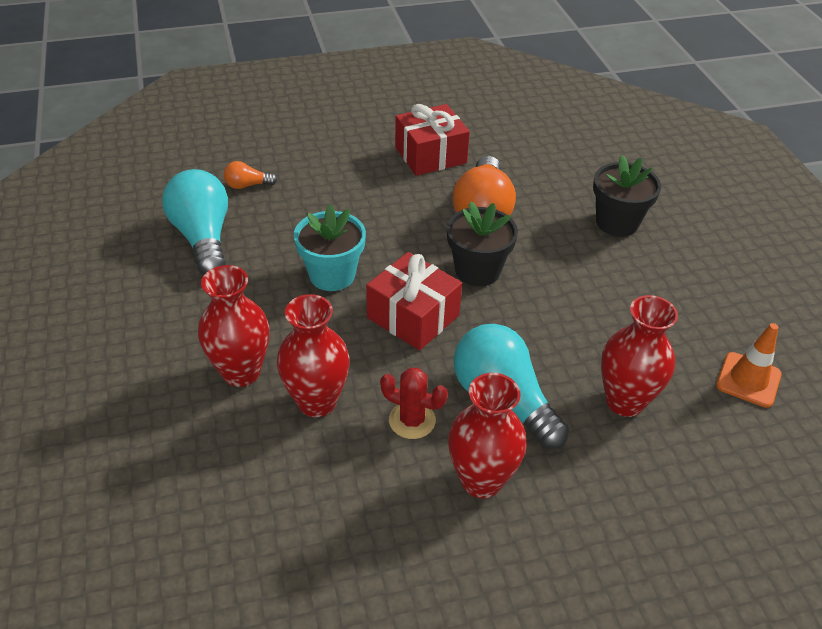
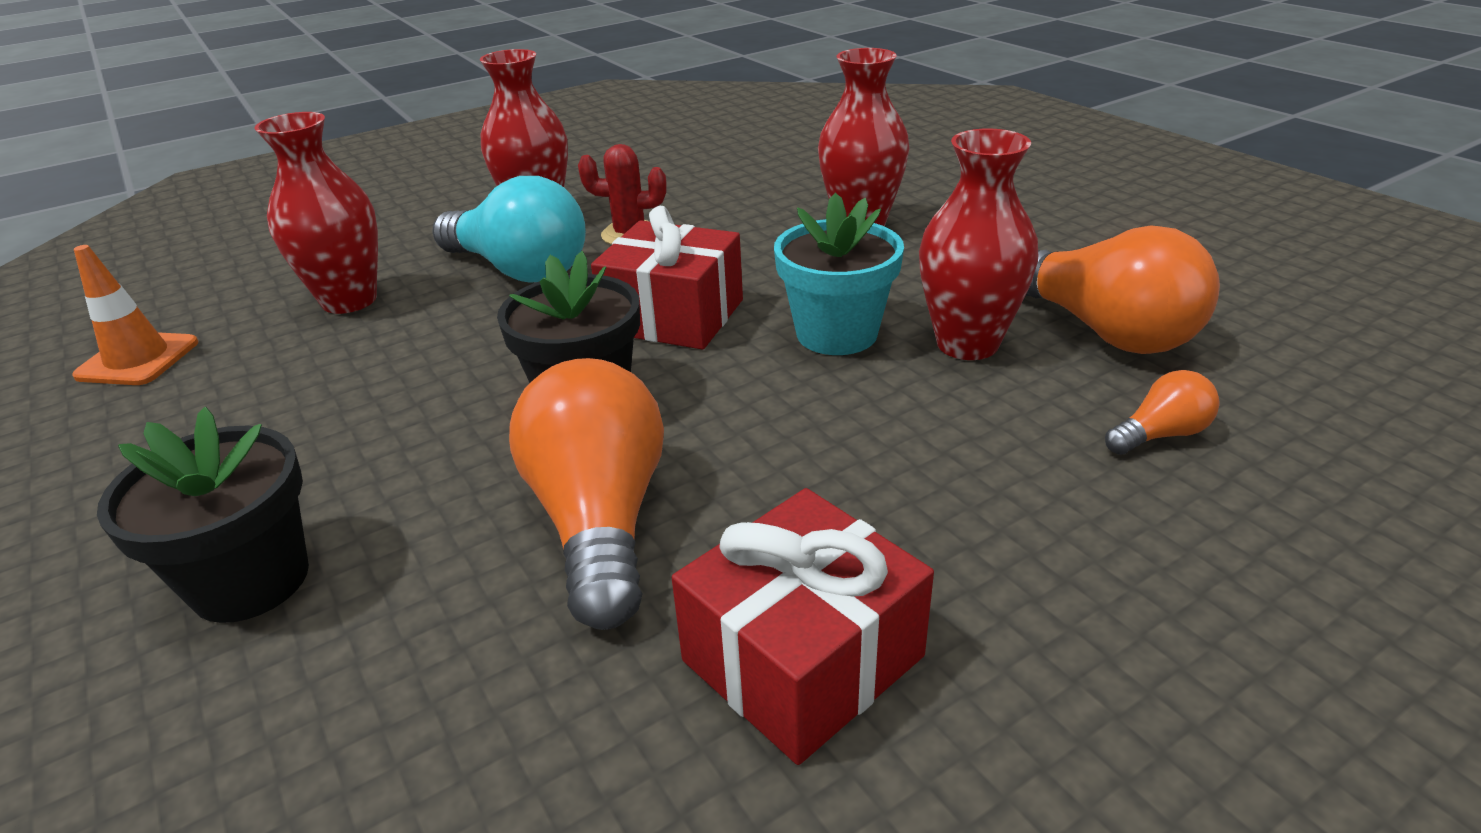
camera: 165 degrees right, 10 degrees down
turquoise light bulb [162,169,228,275] -> orange light bulb [1025,225,1220,354]
red vase [277,294,350,417] -> red vase moved to [919,128,1038,360]

